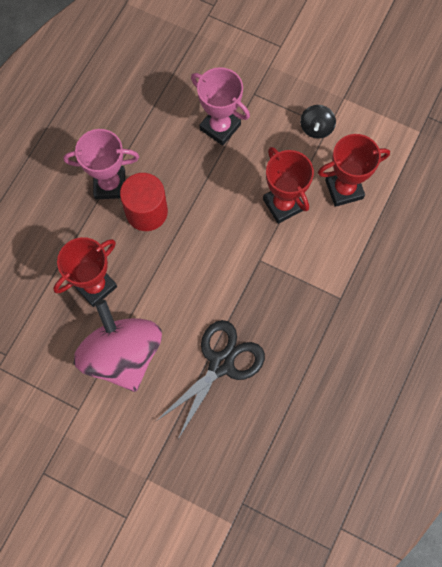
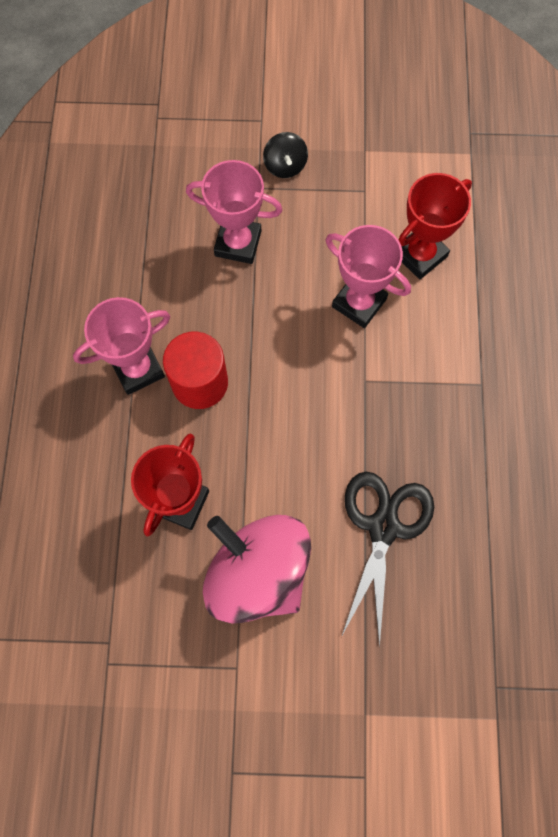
camera: 25 degrees left, 0 degrees up
red trophy [263,147,314,224] -> pink trophy [326,225,411,328]
black spinning top [300,105,336,139] -> black spinning top moved to [263,132,308,178]

